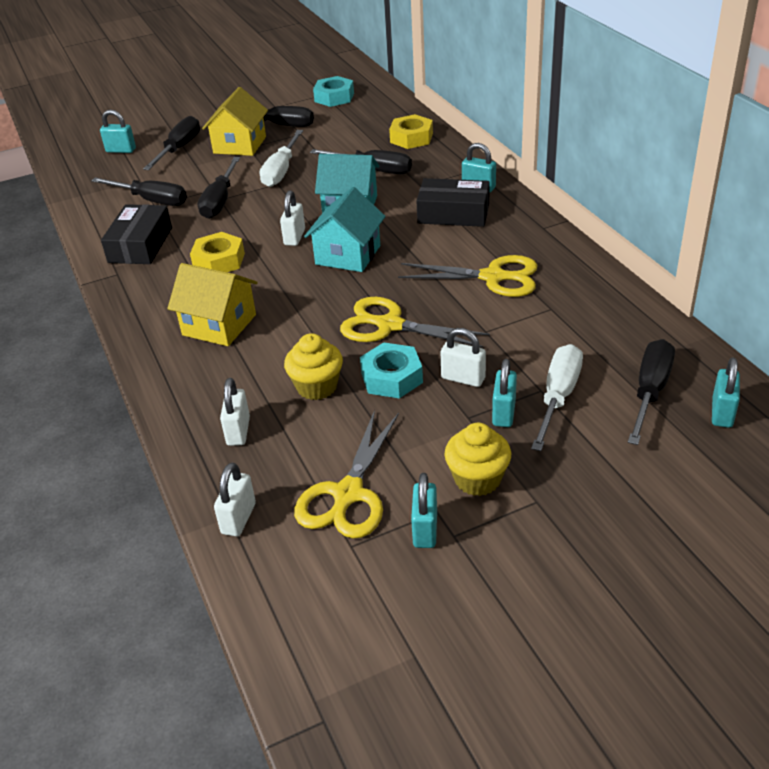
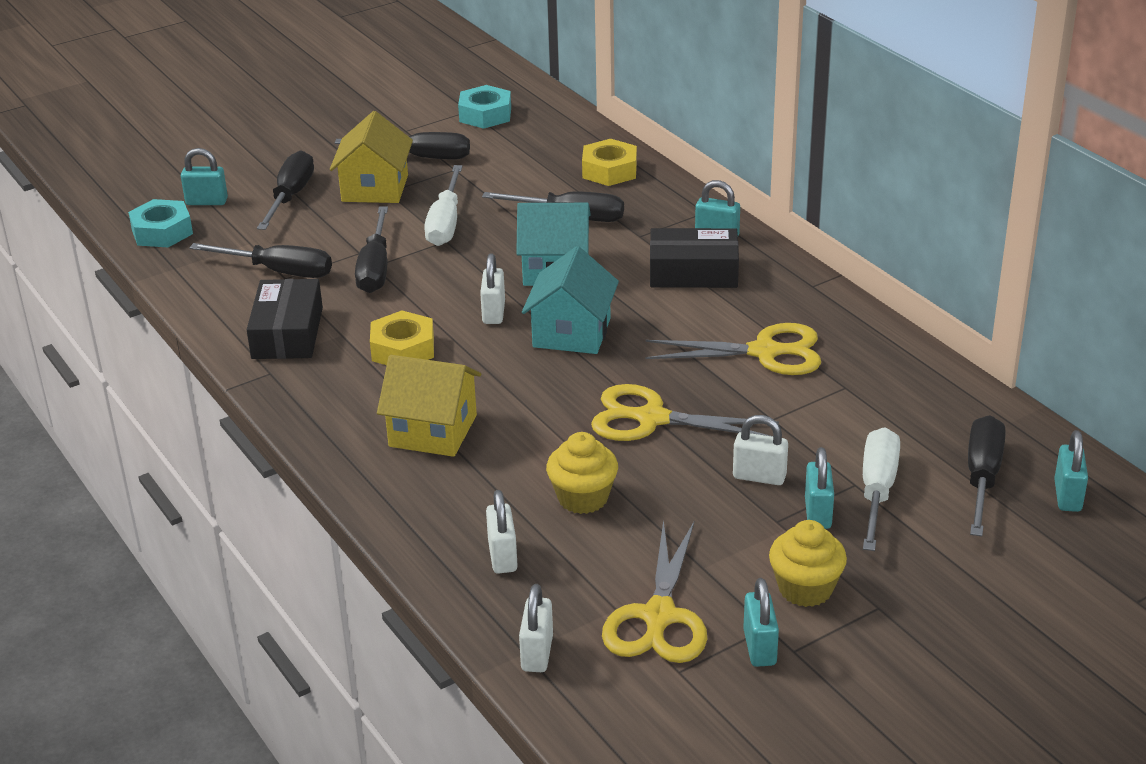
camera: 10 degrees left, 5 degrees down
turquoise nut [360,342,423,399] -> turquoise nut moved to [128,199,193,247]

